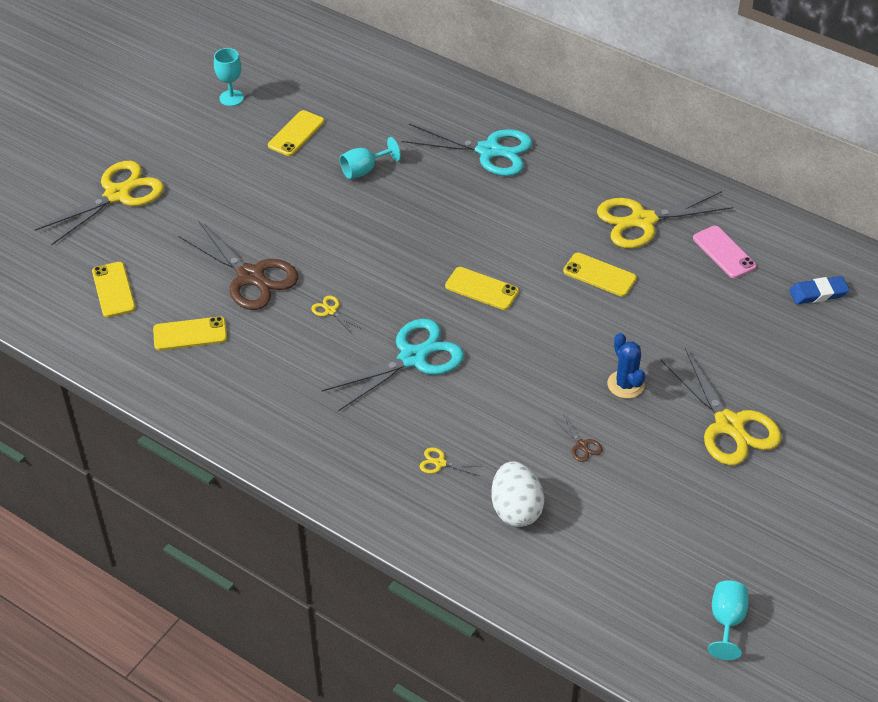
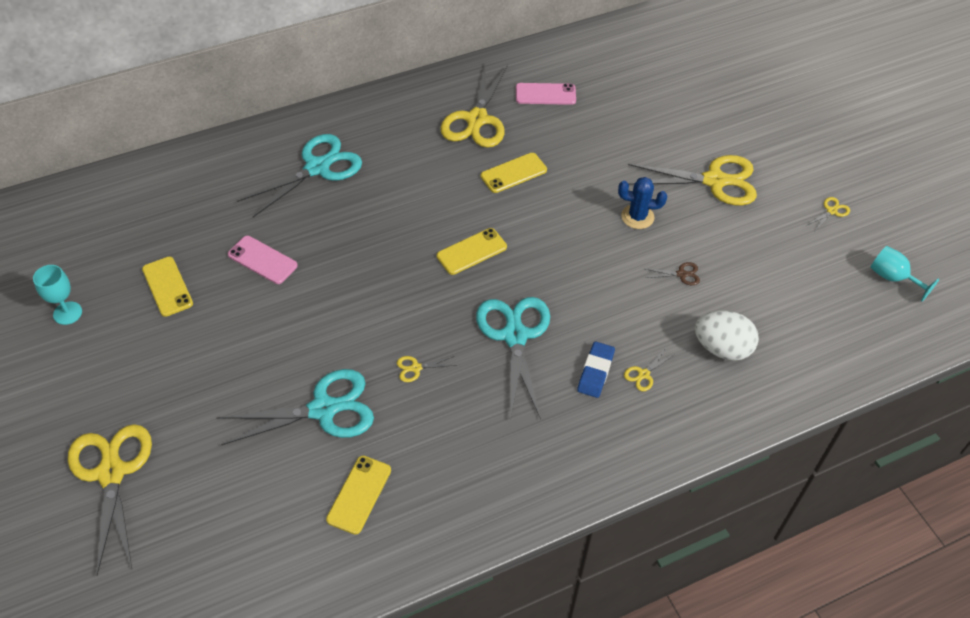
camera: 60 degrees left, 5 degrees up
yellow phone [92,262,136,317] -> none
brown scissors [178,222,299,310] -> turquoise scissors [216,369,374,445]
turquoise goblet [340,137,401,179] -> pink phone [228,236,298,284]
blue eraser [789,276,850,304] -> blue eraser moved to [577,341,615,398]
none -> yellow scissors [807,197,850,231]

